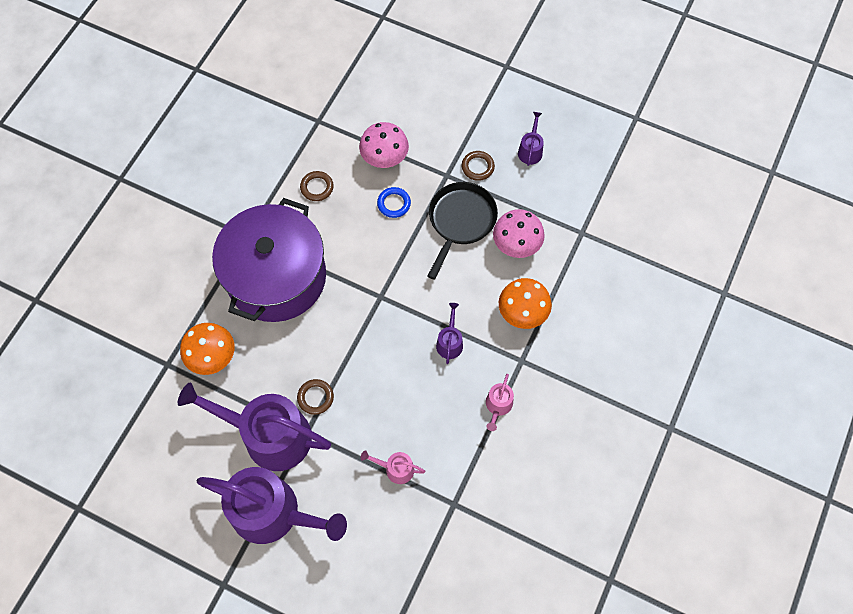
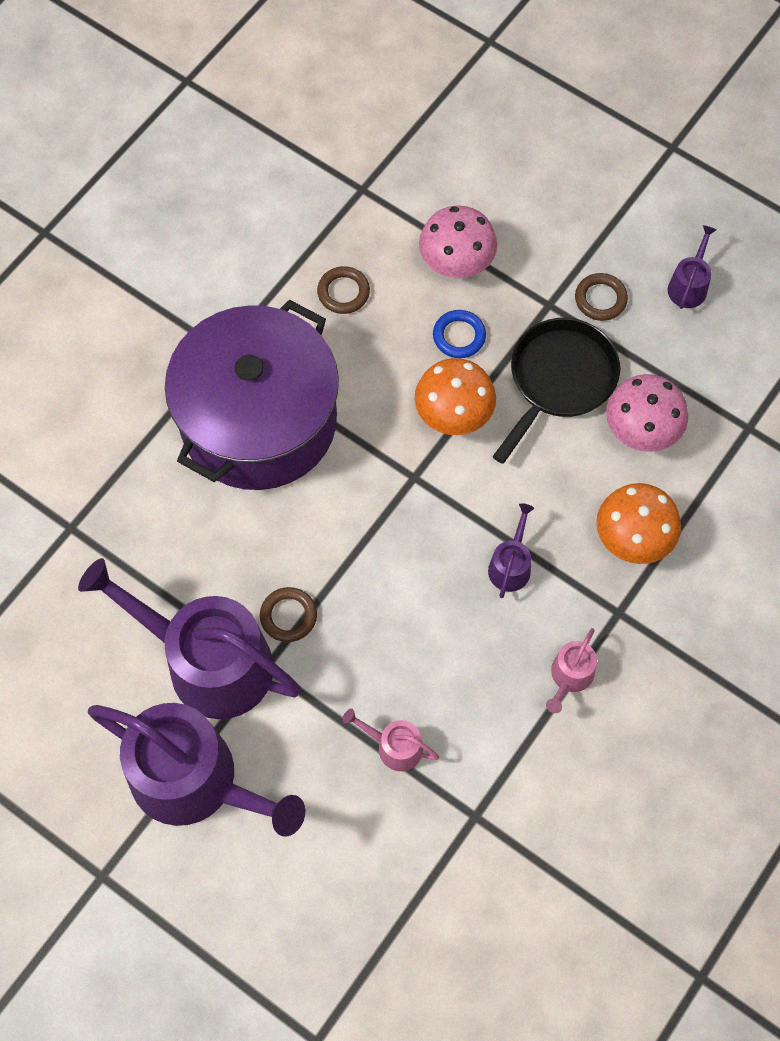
camera: 10 degrees right, 0 degrees up
orange mushroom [180,323,235,375] -> orange mushroom moved to [414,358,496,435]

